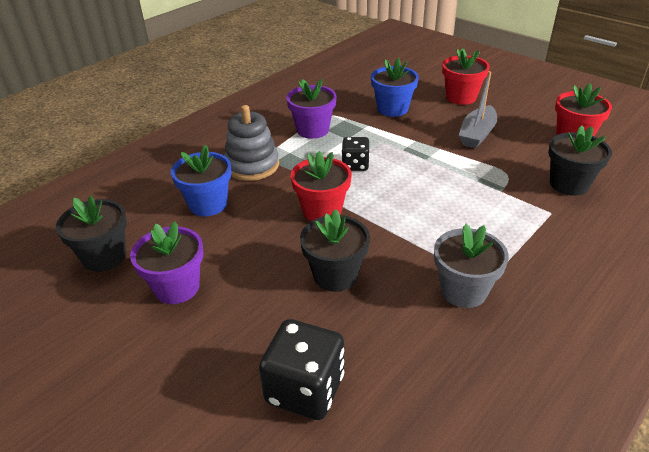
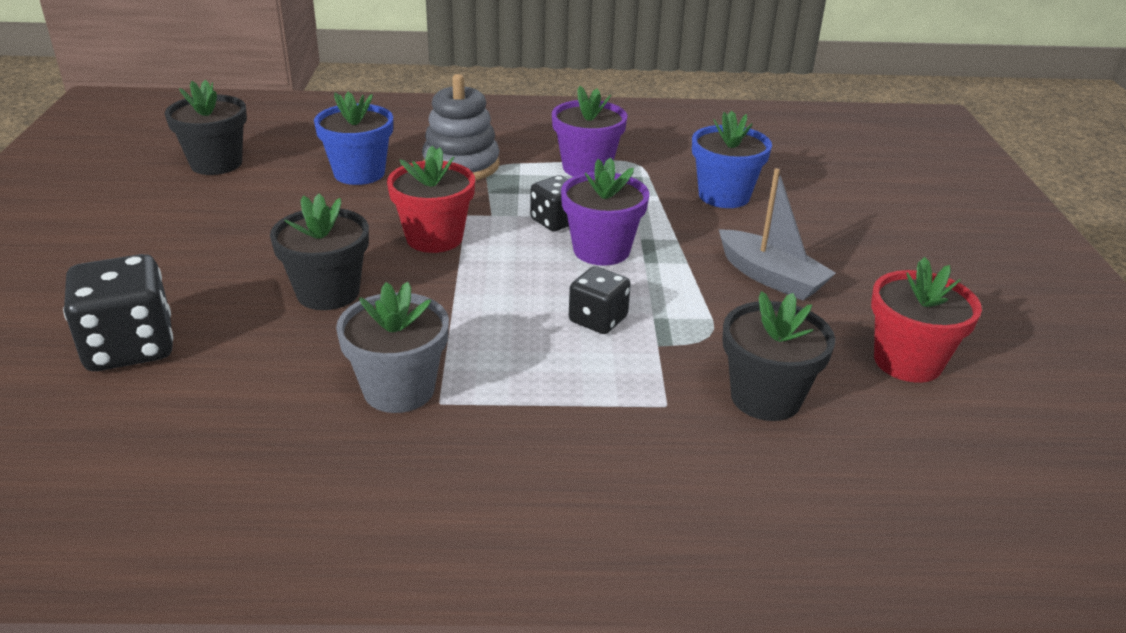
camera: 45 degrees right, 5 degrees down
purple flower pot [130,221,203,304] -> purple flower pot moved to [561,157,649,266]
red flower pot [442,48,490,105] -> none
grey boat [459,71,497,148] -> grey boat turned 120 degrees counterclockwise [719,168,836,300]
none -> black dice [569,266,631,334]

